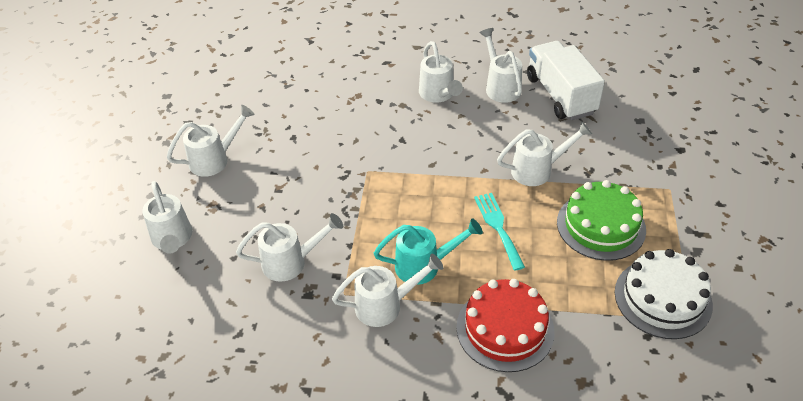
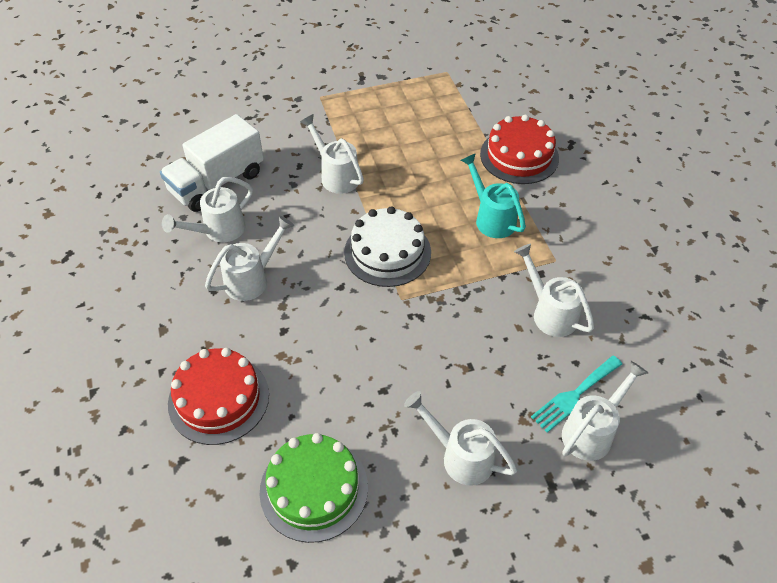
camera: 115 degrees left, 5 degrees up
white watering can [332,254,443,327] -> none
turquoise fork [474,193,525,271] -> turquoise fork moved to [531,356,622,433]
green cake [557,180,646,261] -> green cake moved to [260,433,368,543]
white cake [615,249,713,339] -> white cake moved to [344,206,431,287]
none -> red cake [168,348,269,445]

